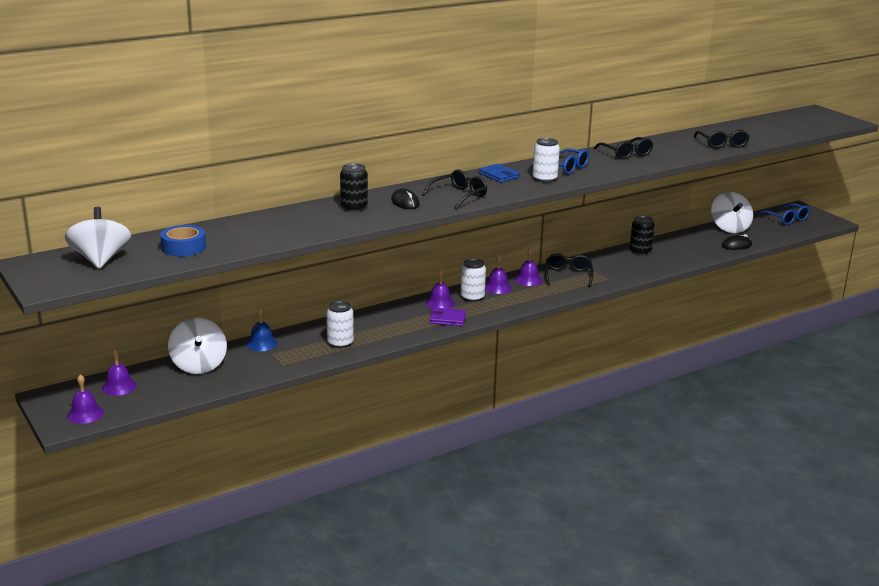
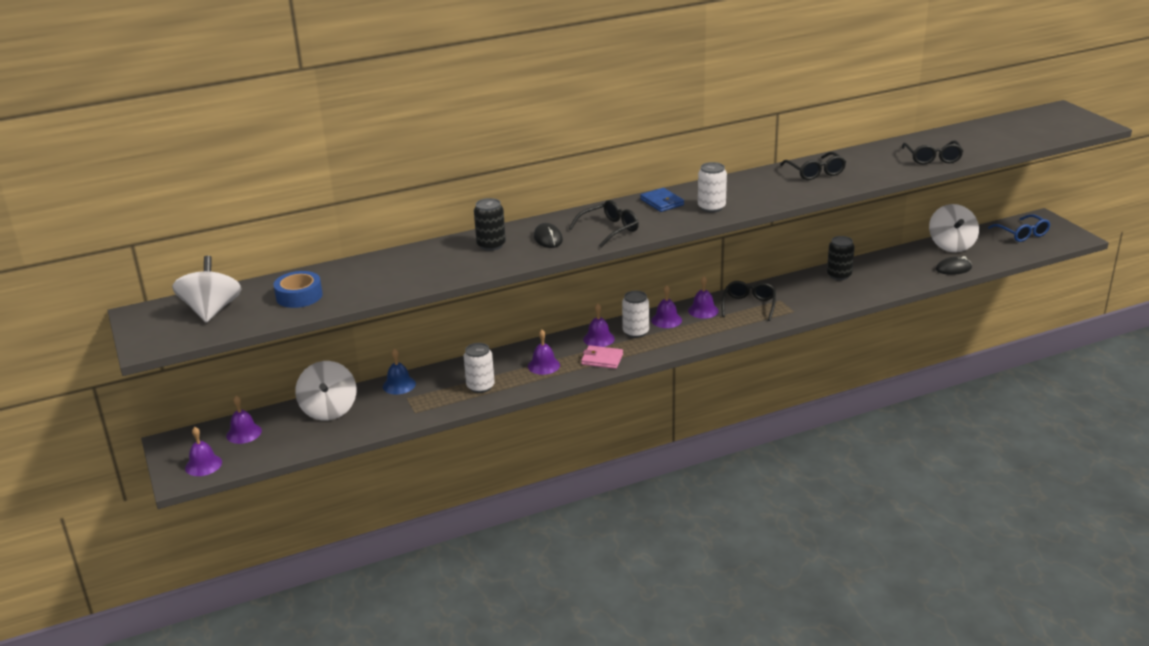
camera: 10 degrees right, 5 degrees up
purple wallet [430,308,466,326] -> pink wallet [581,345,623,369]
blue glasses [530,149,589,175] -> none
none -> purple bell [528,330,560,375]

